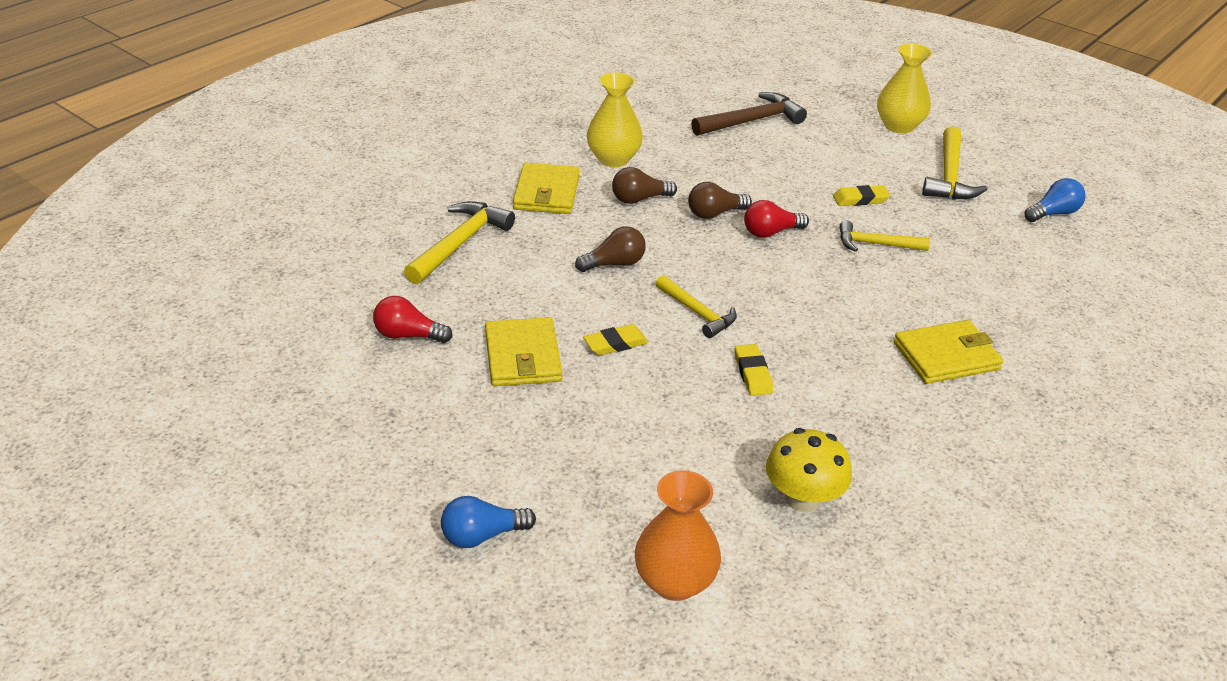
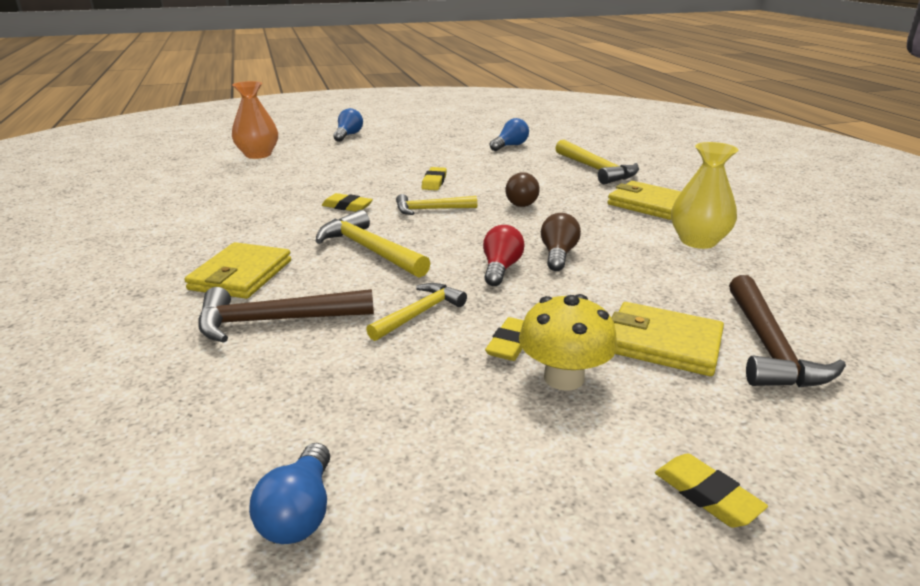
camera: 125 degrees right, 10 degrees down
red light bulb [373,296,452,343] -> blue light bulb [490,118,529,151]
yellow wallet [485,317,562,386] -> yellow wallet moved to [612,302,724,376]
brown light bulb [612,167,677,204] -> none
yellow mushroom [766,428,852,512] -> yellow mushroom moved to [519,294,618,391]
yellow vase [877,44,932,134] -> yellow eraser [655,453,768,527]
yellow hammer [922,126,988,199] -> yellow hammer moved to [316,210,431,278]
none -> brown hammer [198,287,374,343]

